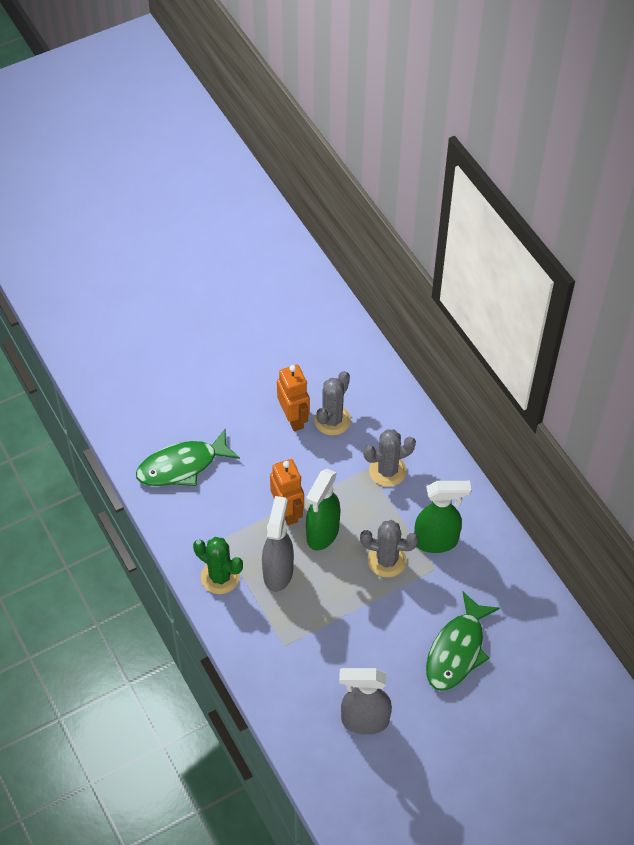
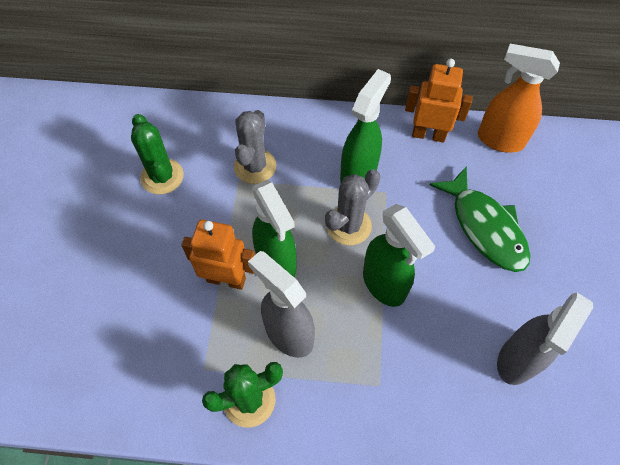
camera: 55 degrees left, 5 degrees up
green fish [136,429,240,486] -> none
orange robot [277,364,310,431] -> orange robot moved to [405,59,473,143]
grey cactus [314,371,351,435] -> green cactus [131,114,184,194]
none -> green spray bottle [363,204,435,307]
none -> orange spray bottle [478,44,560,152]

